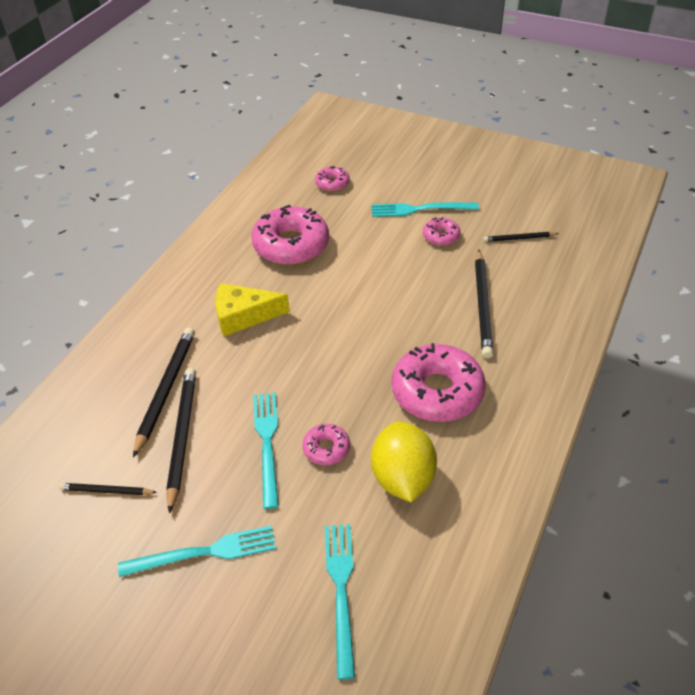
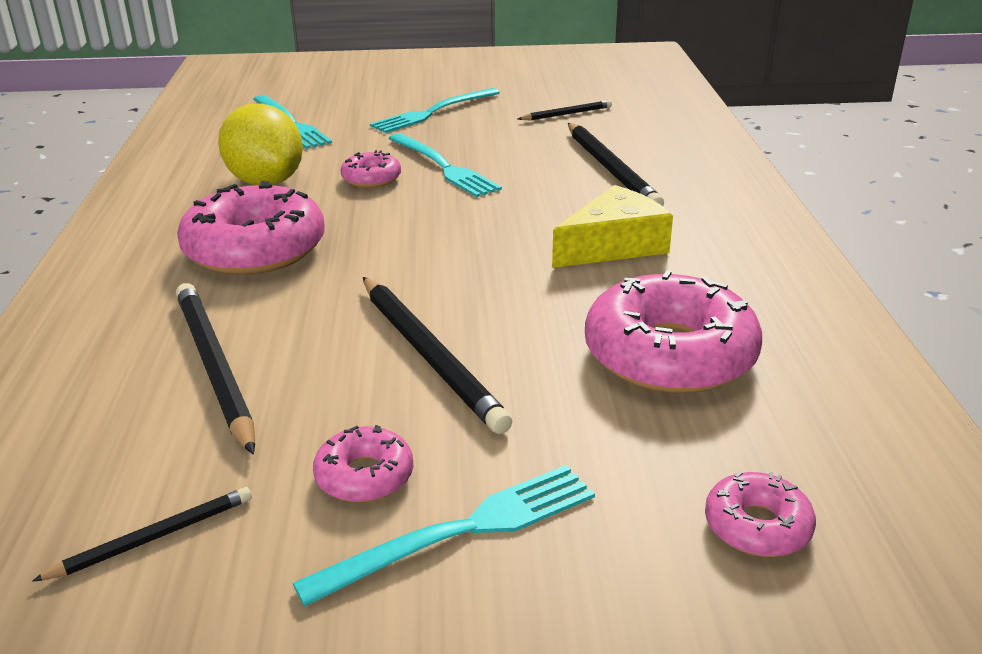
camera: 150 degrees right, 15 degrees down
black pencil [166,368,196,514] -> black pencil moved to [363,277,512,434]

